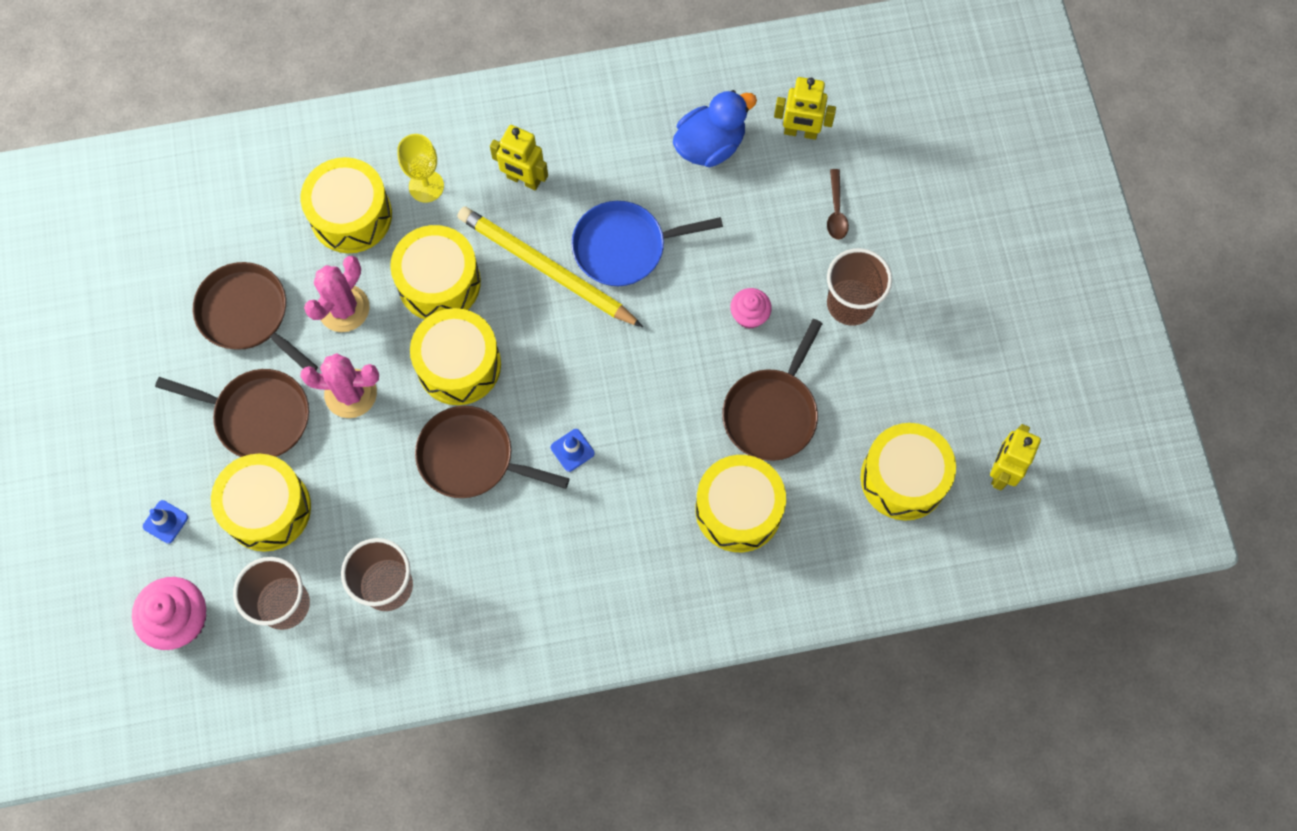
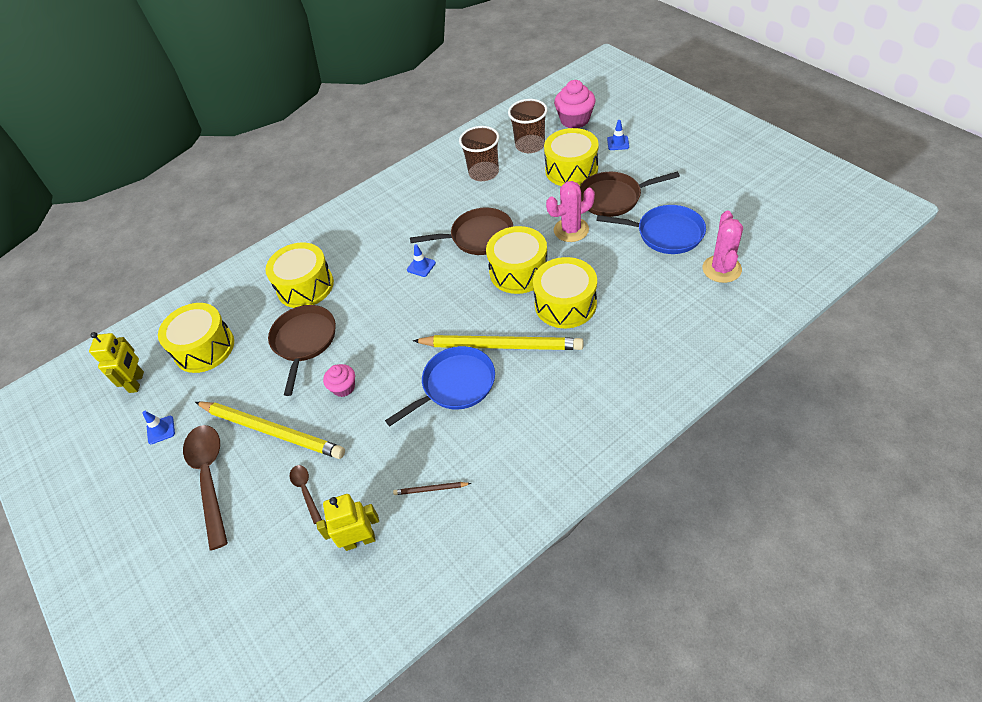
camera: 160 degrees right, 20 degrees down
brown pan [193,262,318,370] -> blue pan [596,205,706,254]
yellow drum [301,157,392,253] -> none
pink cactus [304,256,370,332] -> pink cactus moved to [702,211,743,283]
yellow goblet [397,134,444,203] -> none
yellow robot [490,125,548,191] -> none
blue duck [673,90,757,167] -> brown pencil [393,482,471,495]
brown cup [827,248,892,326] -> yellow pencil [195,402,345,459]
none -> blue traffic cone [142,411,175,444]
none -> brown spoon [183,425,228,551]

